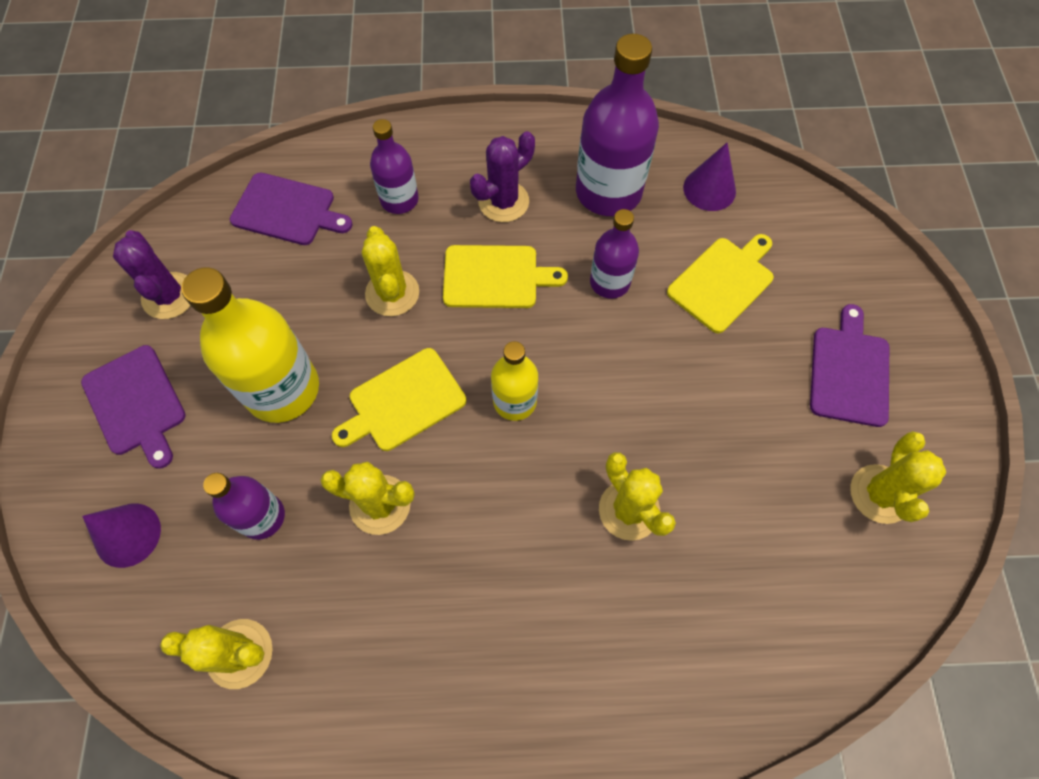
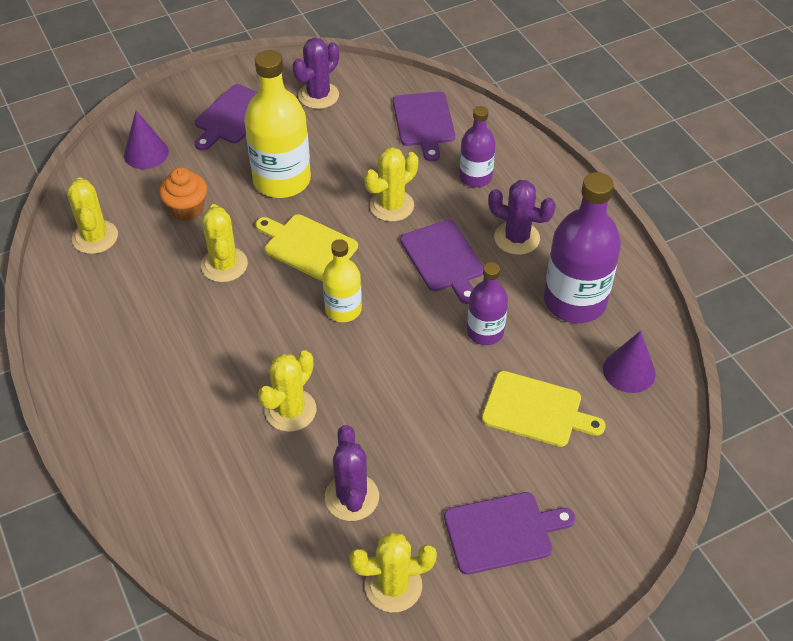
camera: 65 degrees right, 15 degrees down
purple bottle [203,473,285,540] -> orange cupcake [159,167,207,221]
yellow cutting board [443,245,568,308] -> purple cutting board [400,220,484,304]
none -> purple cactus [325,425,379,521]

